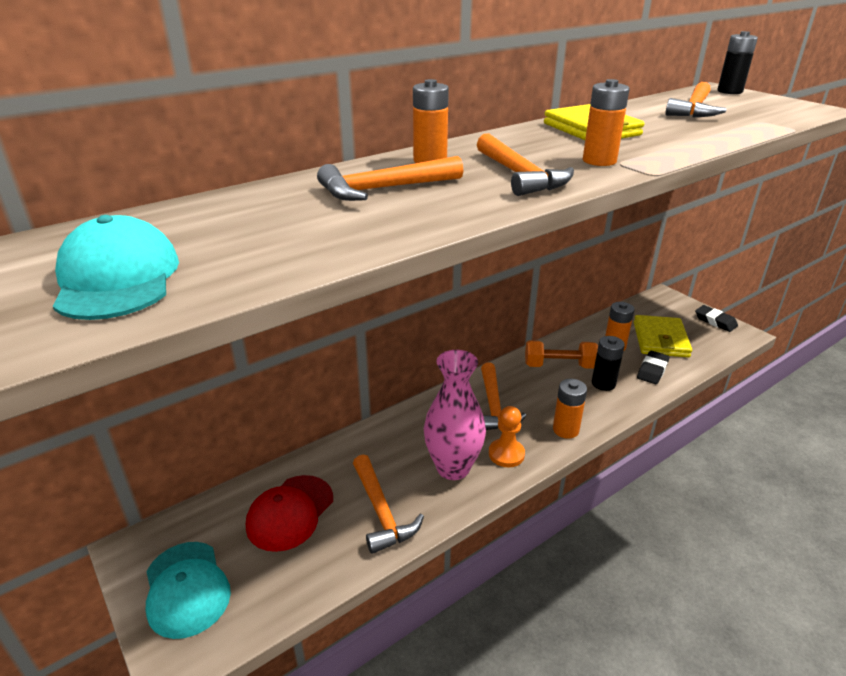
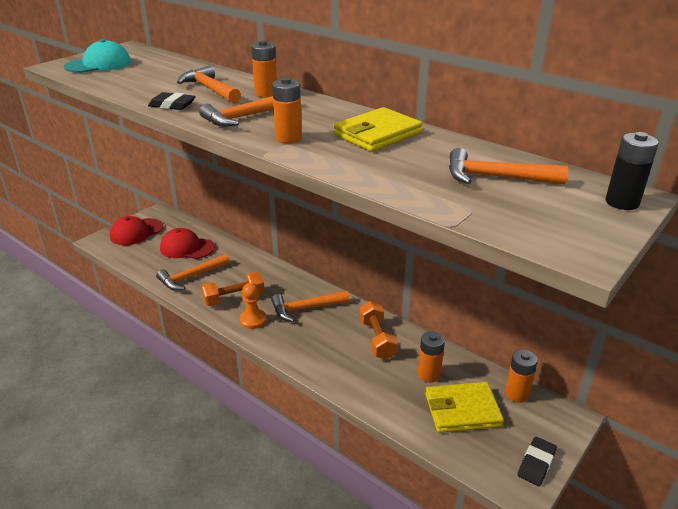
camera: 75 degrees right, 0 degrees up
turquoise cap [146,542,231,639] -> red cap [110,216,163,245]
pink vase [424,350,486,480] -> orange dumbbell [201,272,264,306]
orange battery [553,379,587,439] -> orange battery moved to [505,350,538,403]
black battery [592,336,625,391] -> none
black eraser [637,350,670,384] -> black eraser moved to [148,92,196,110]

